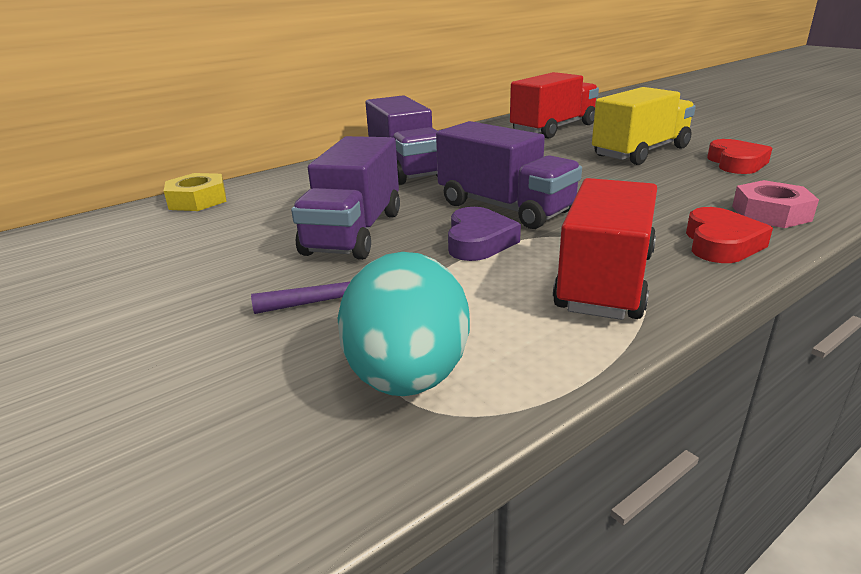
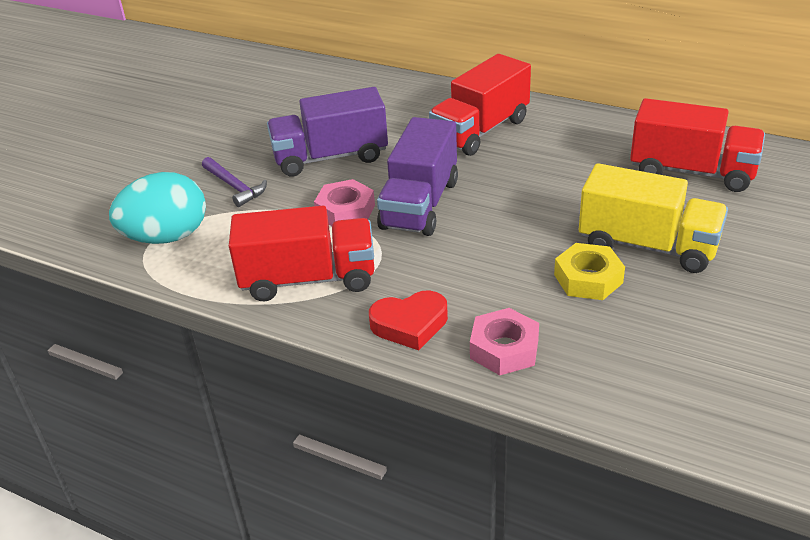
camera: 65 degrees right, 10 degrees up
yellow nut [164,173,227,211] -> yellow nut moved to [554,243,625,300]
purple truck [366,95,438,185] -> red truck [429,54,531,156]
purple heart [448,207,521,261] -> pink nut [314,179,375,226]
red heart [707,139,772,174] -> none

